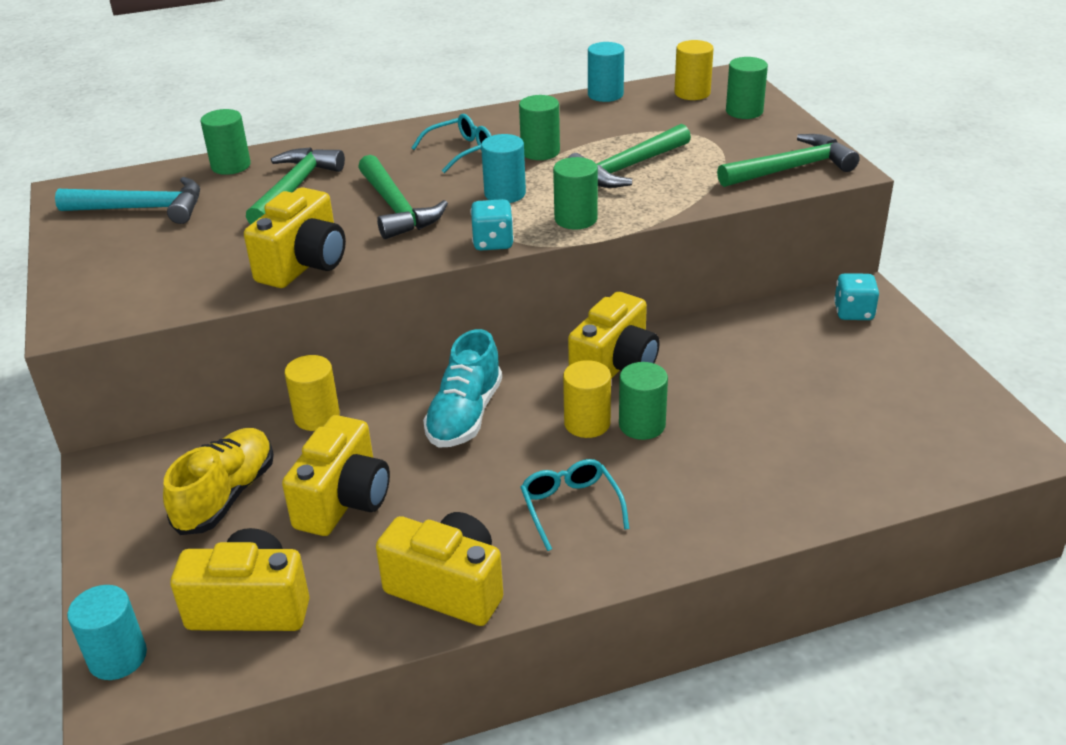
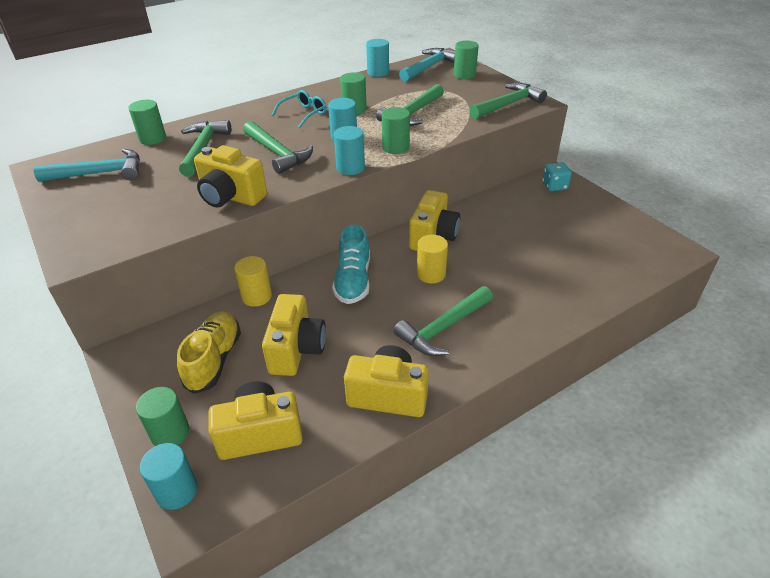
camera: 15 degrees left, 5 degrees up
yellow camera [244,187,346,288] -> yellow camera turned 105 degrees clockwise [194,145,267,207]
turquoise dice [470,199,514,251] -> turquoise cylinder [334,126,365,175]
turquoise glasses [520,459,629,551] -> green hammer [394,286,493,356]
green cylinder [619,362,668,440] -> green cylinder moved to [136,387,189,446]
yellow cylinder [674,40,714,100] -> turquoise hammer [399,48,455,82]

